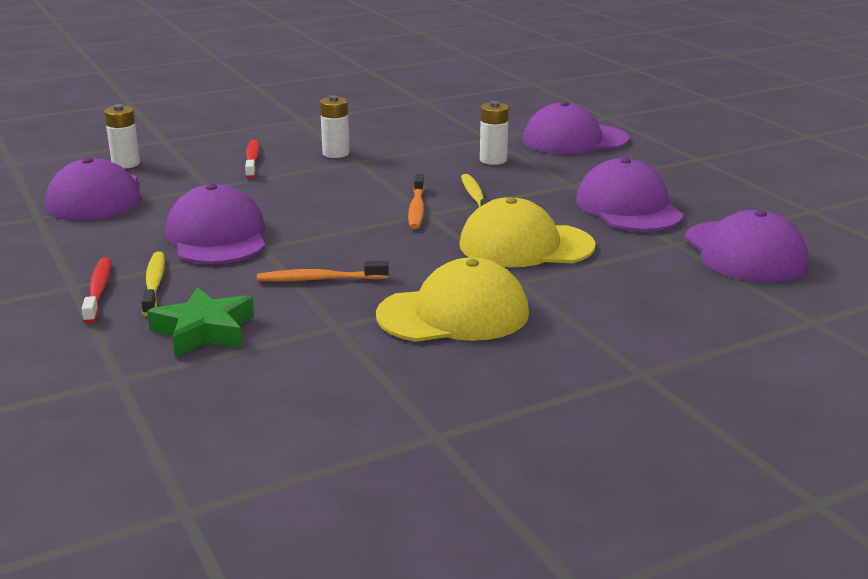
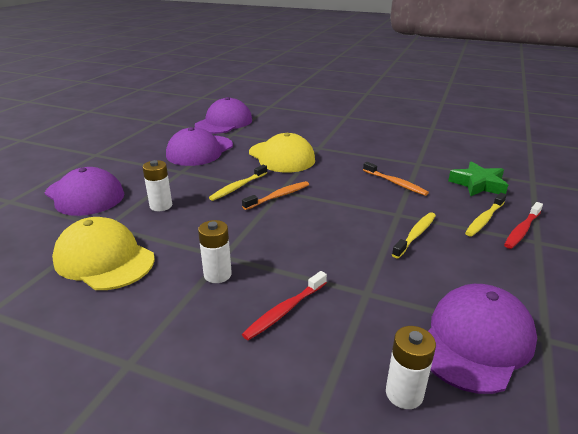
camera: 130 degrees left, 5 degrees up
purple cap [166,184,266,264] -> yellow toothbrush [392,212,436,259]
yellow cap [376,257,529,342] -> yellow cap moved to [52,217,155,290]

